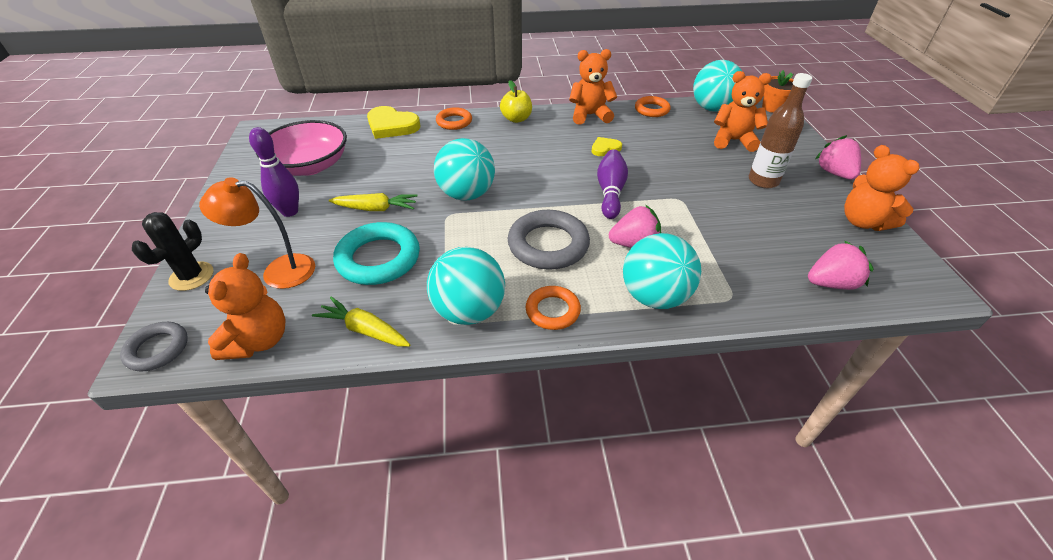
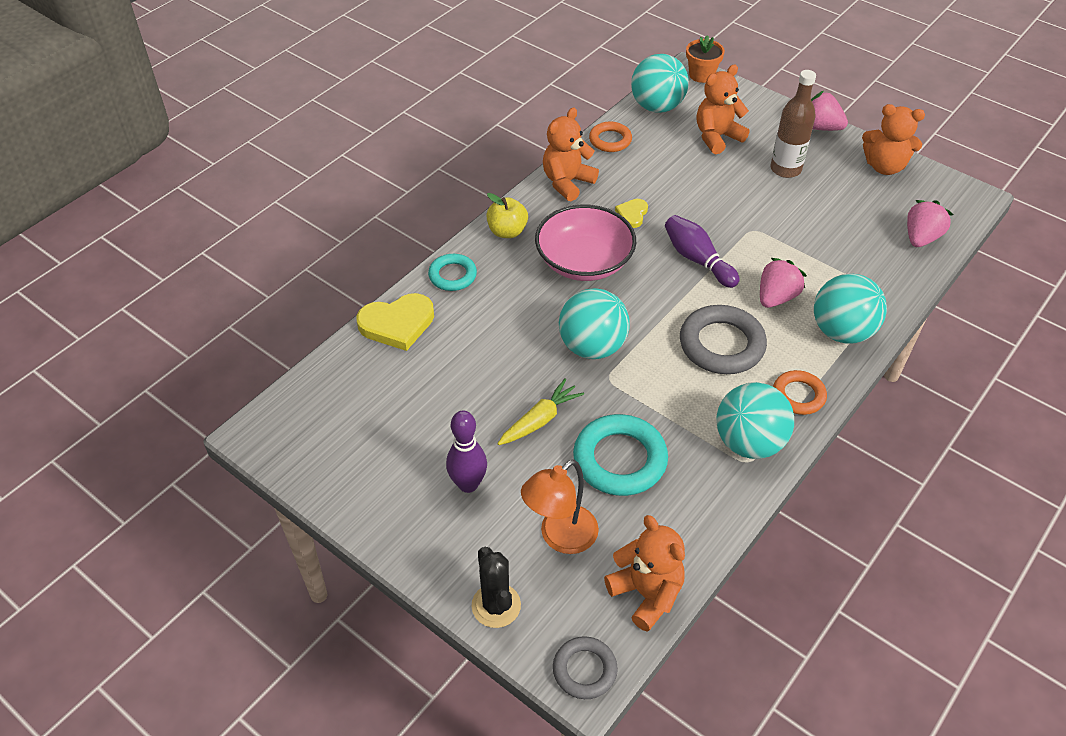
camera: 45 degrees left, 5 degrees up
pink bowl [256,120,347,176] -> pink bowl moved to [535,205,636,281]
yellow carrot [312,296,410,347] -> none
orange ring [436,107,472,130] -> turquoise ring [428,254,477,291]

